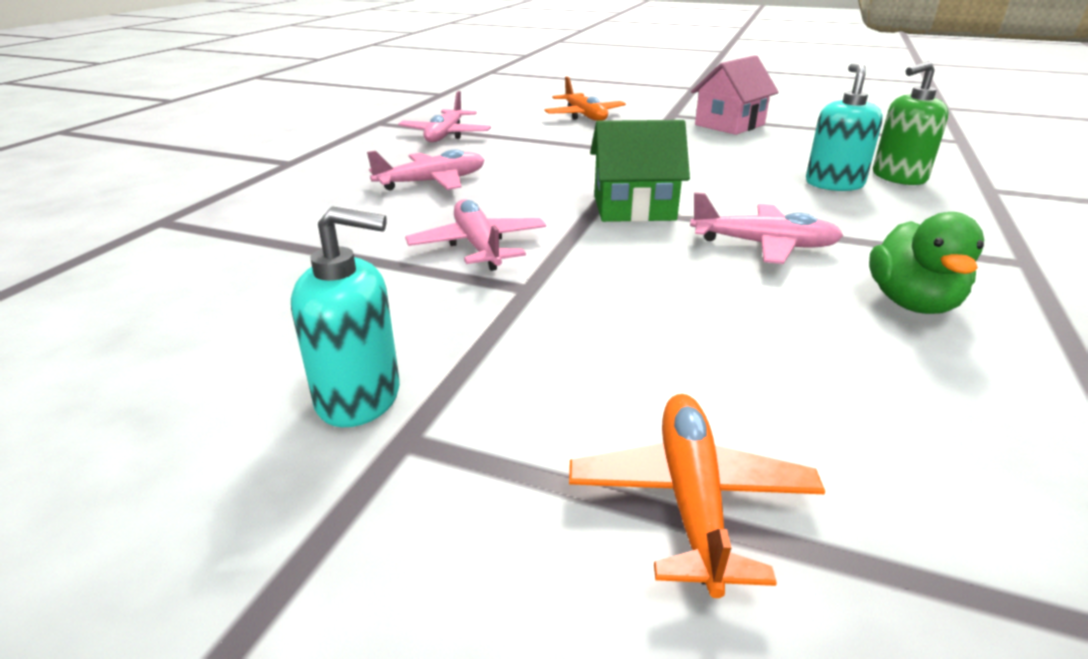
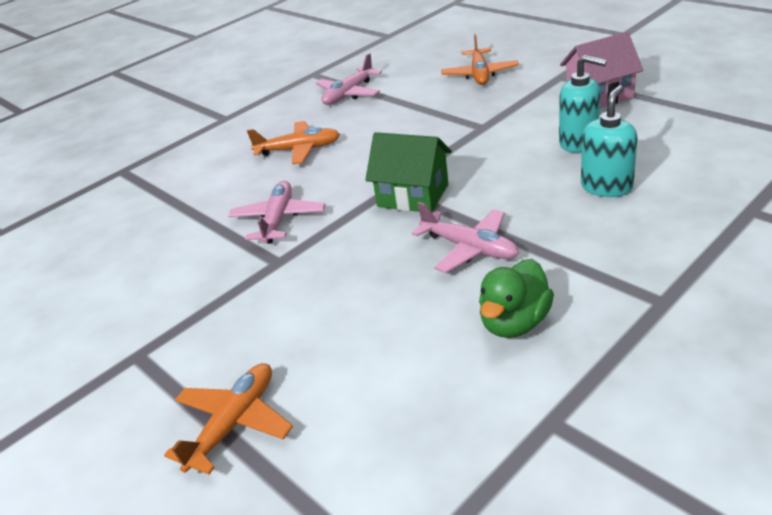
camera: 30 degrees right, 5 degrees up
turquoise soap dispenser [291,207,400,427] -> turquoise soap dispenser moved to [559,55,607,153]
pink plane [367,150,485,190] -> orange plane [247,121,340,164]
green soap dispenser [873,61,949,185] -> none

